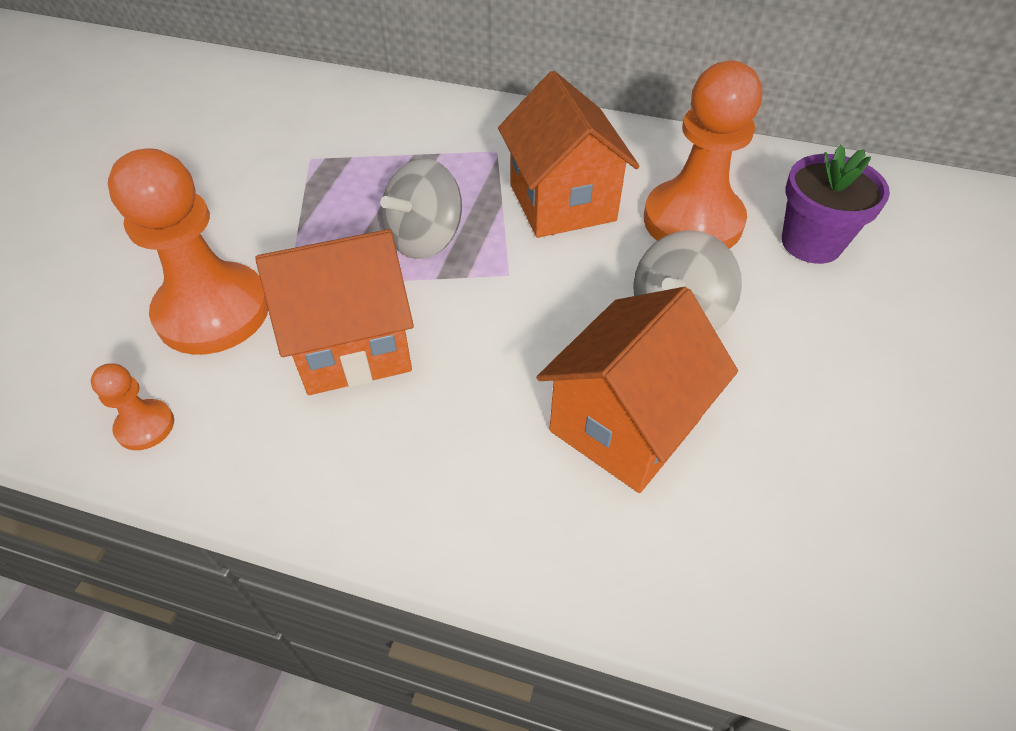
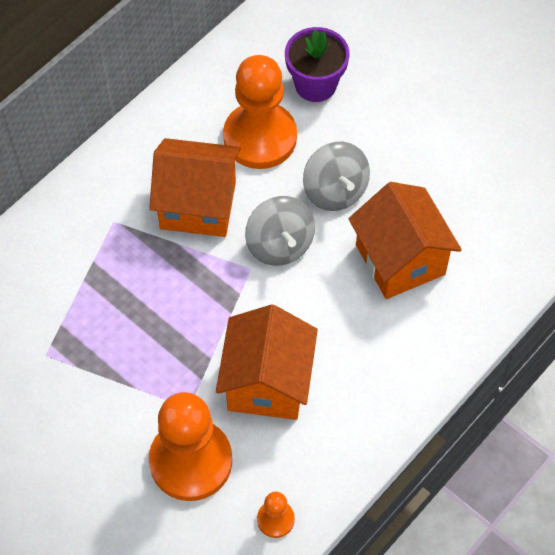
camera: 65 degrees left, 10 degrees up
grey spinning top [381,158,462,259] -> grey spinning top moved to [245,196,315,266]

